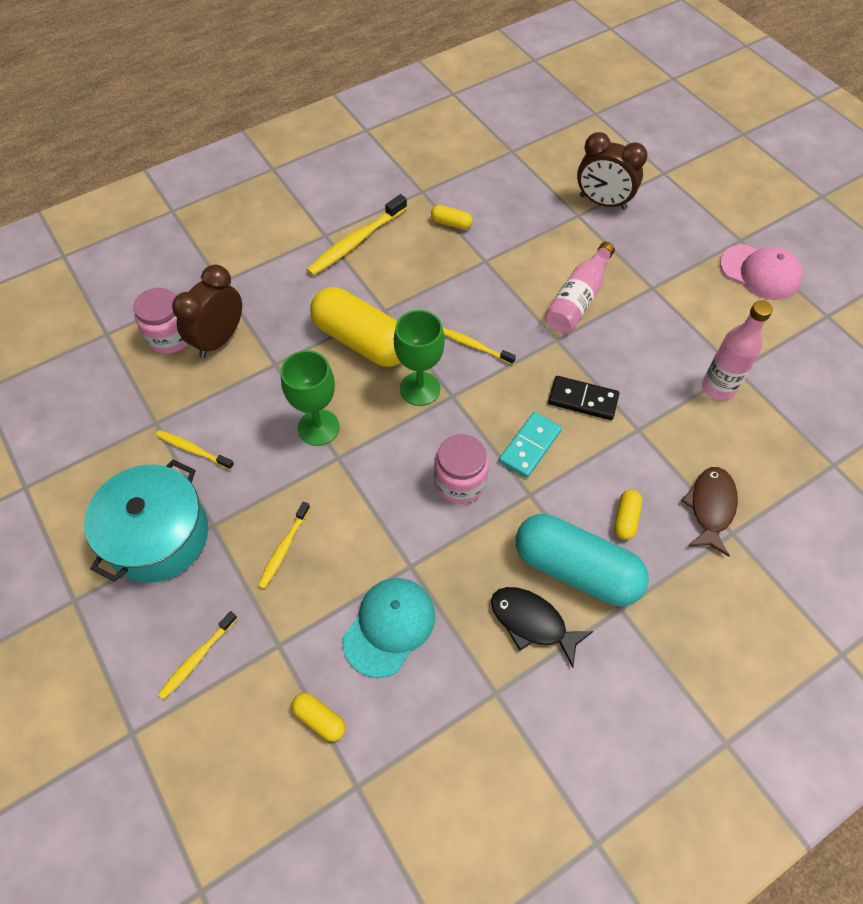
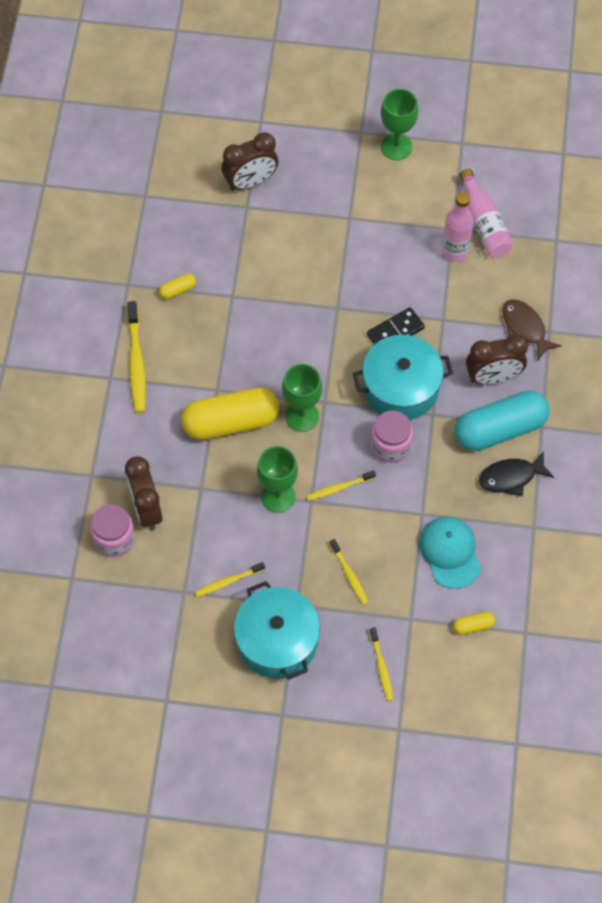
camera: 50 degrees left, 5 degrees up
yellow toothbrush [442,327,516,365] -> yellow toothbrush moved to [306,470,376,501]
turquoise domino [499,412,562,478] -> turquoise pot [353,335,453,420]
pink bottle [545,242,615,333] -> pink bottle moved to [459,169,513,257]
yellow capsule [614,490,642,540] -> brown clock [466,334,528,385]
pink cap [720,245,802,300] -> green goblet [381,89,418,160]

